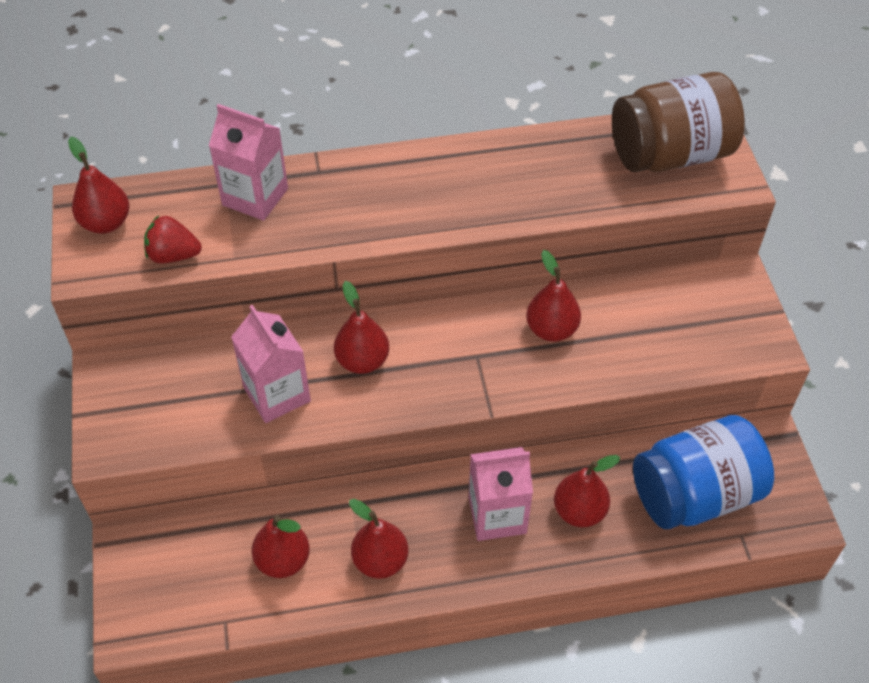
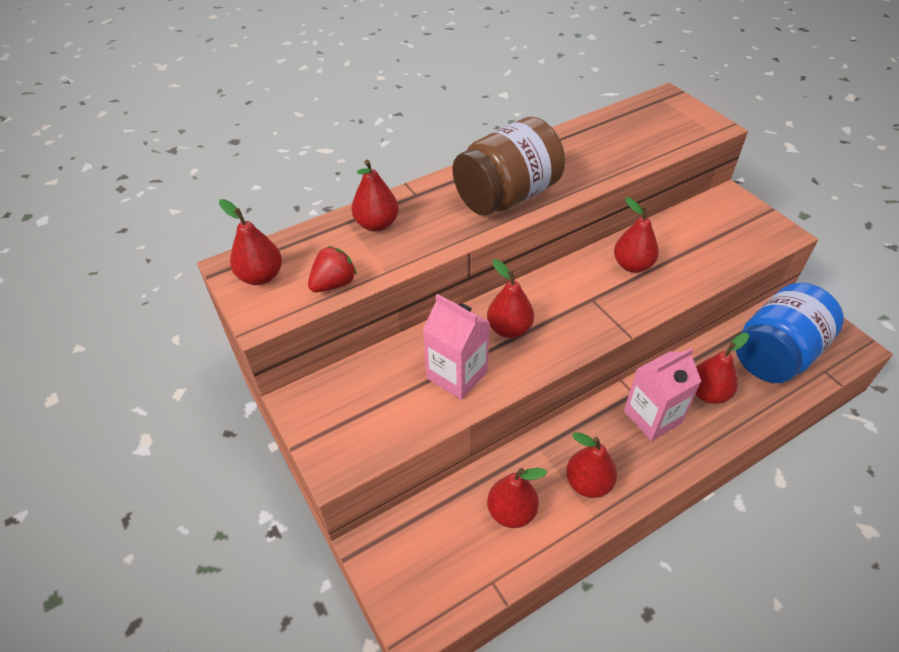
camera: 20 degrees left, 5 degrees down
red strawberry [144,215,202,263] -> red strawberry turned 150 degrees clockwise [308,246,357,292]
pink carton [209,104,288,221] -> red pear [351,160,399,232]
brown jar [612,72,745,172] -> brown jar moved to [452,117,565,215]

